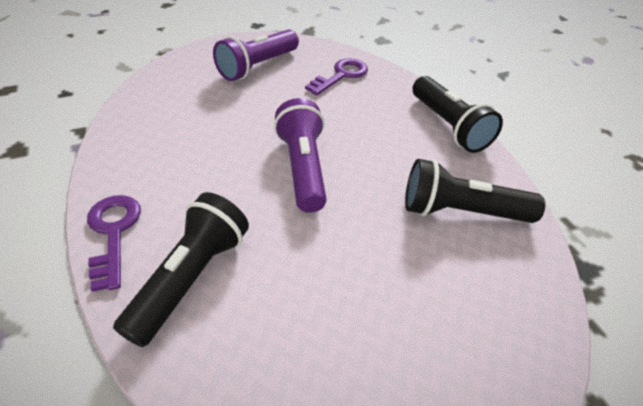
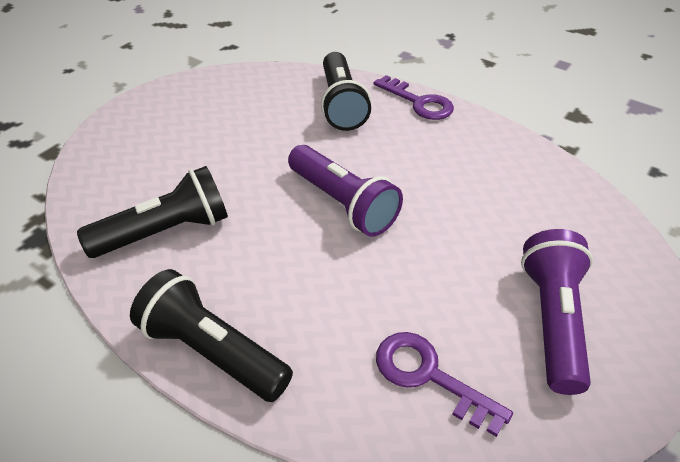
camera: 150 degrees right, 0 degrees up
purple key [305,58,368,95] -> purple key turned 120 degrees clockwise [376,332,513,437]

